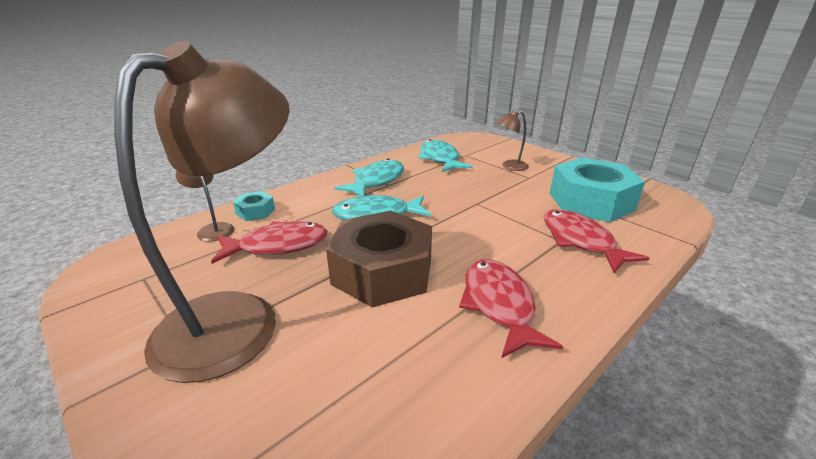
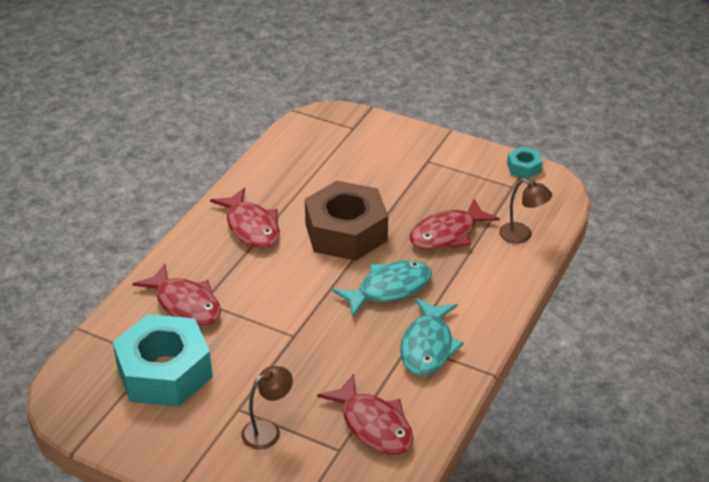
camera: 160 degrees right, 10 degrees up
brown lamp [114,41,290,383] -> none
turquoise nut [233,191,275,221] -> turquoise nut moved to [507,147,543,179]
turquoise fish [418,139,473,172] -> red fish [317,373,414,455]

